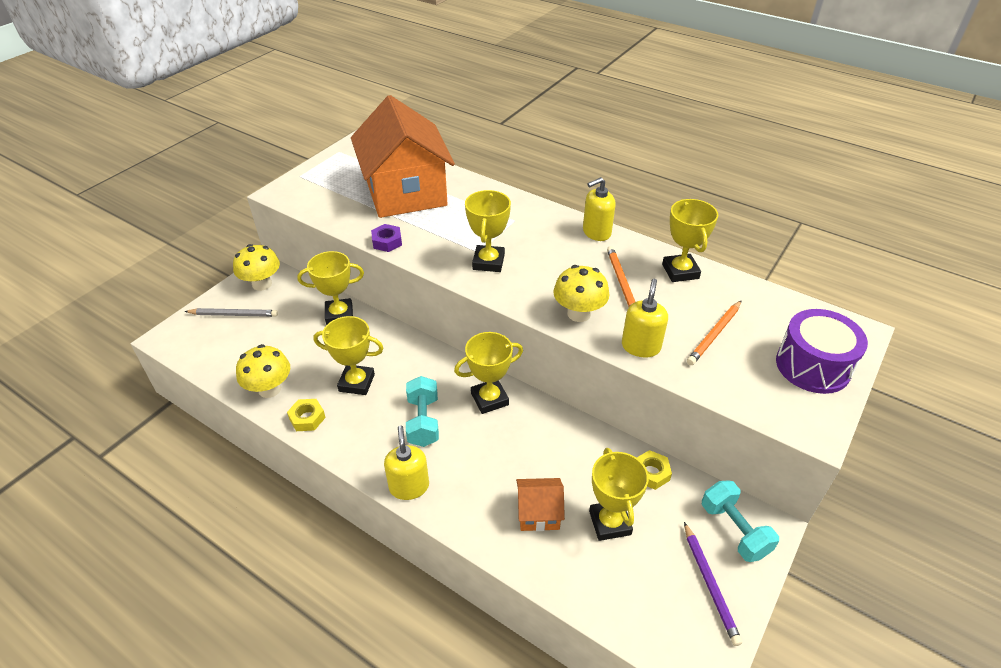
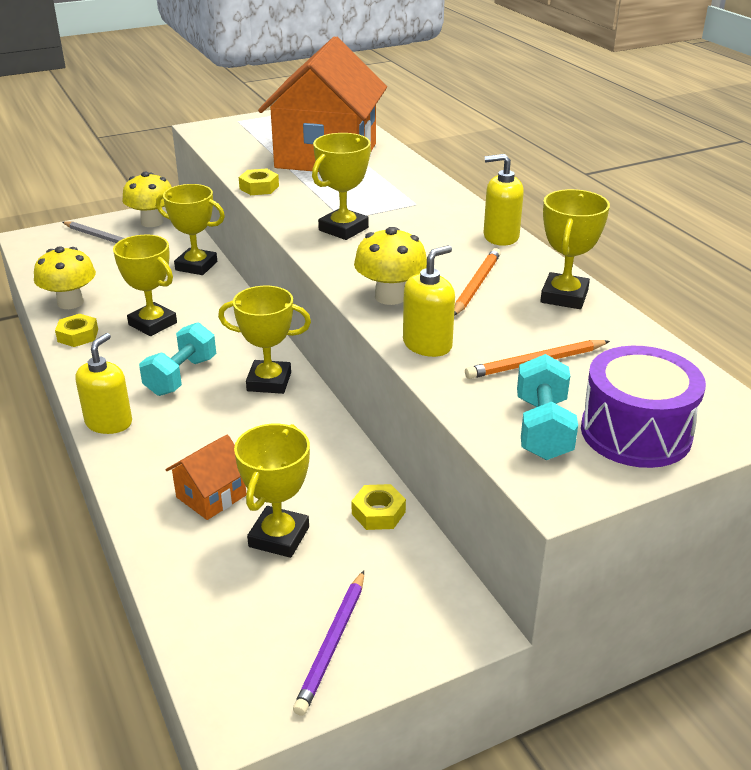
camera: 30 degrees right, 10 degrees down
purple nut [371,224,402,252] -> yellow nut [239,169,279,195]
orange house [516,478,565,531] -> orange house turned 75 degrees counterclockwise [166,435,246,520]
turquoise dumbbell [702,480,779,562] -> turquoise dumbbell moved to [517,354,578,460]

